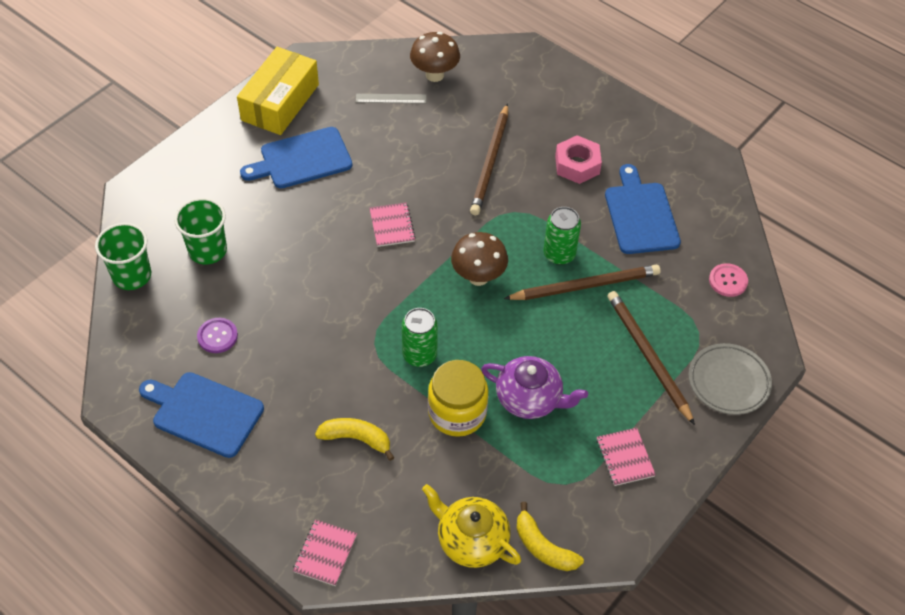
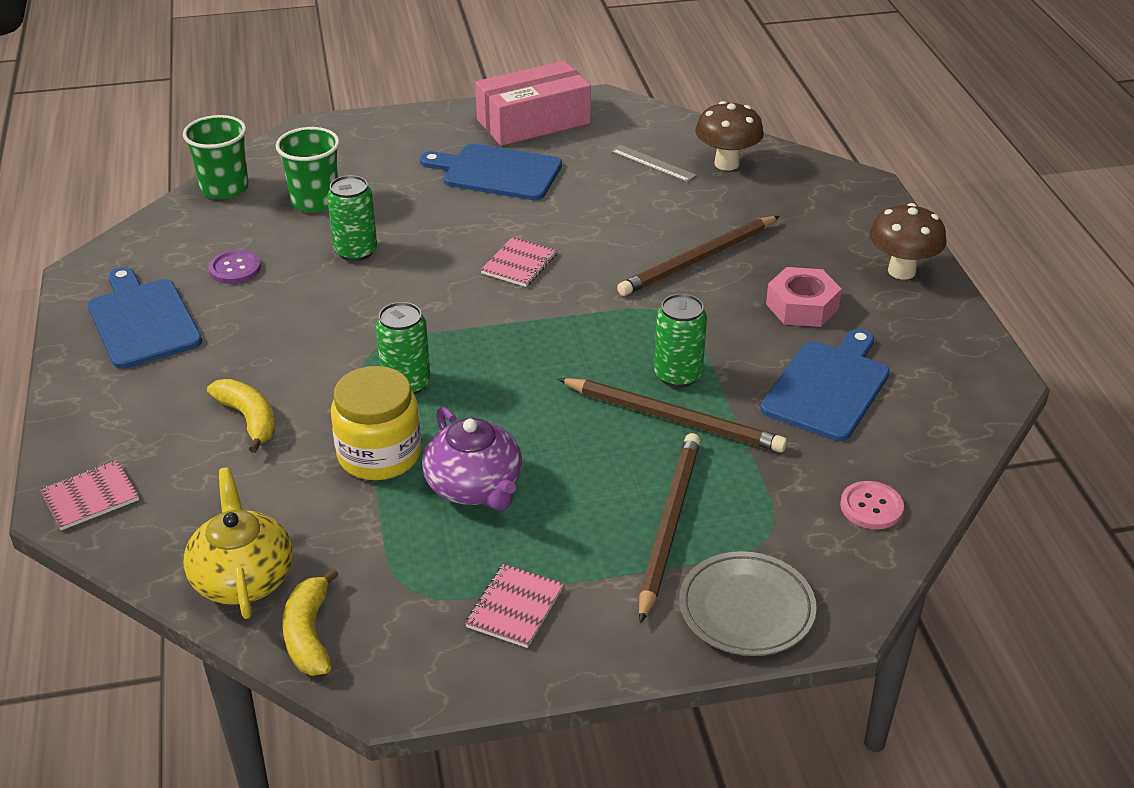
camera: 40 degrees right, 15 degrees down
yellow box [237,47,319,135] -> pink box [475,61,591,146]
brown mushroom [451,232,508,286] -> brown mushroom moved to [870,203,947,280]
none -> green can [327,175,377,261]

